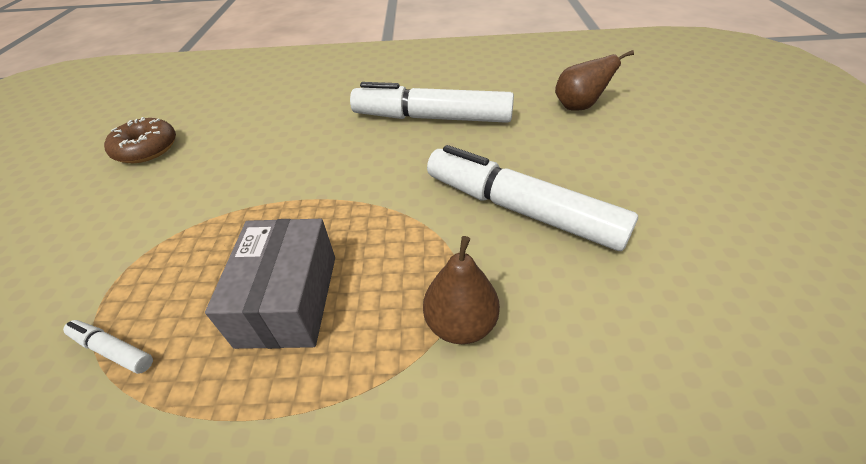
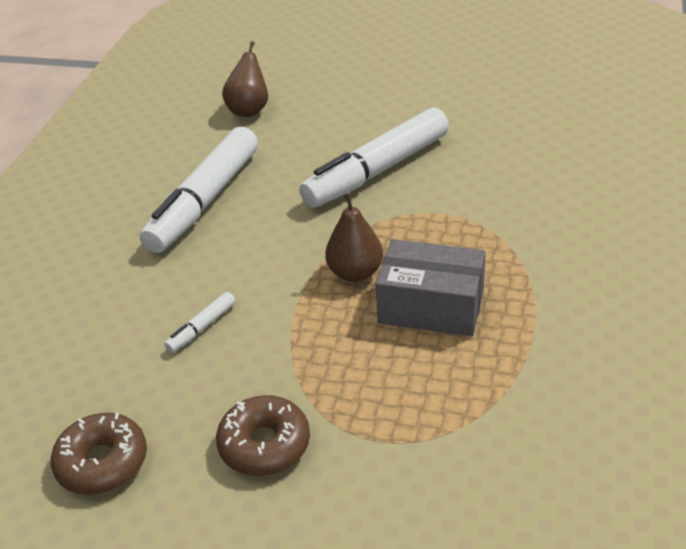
camera: 75 degrees left, 5 degrees down
white marker [63,320,153,374] -> white marker moved to [164,292,236,353]
brown pear [423,236,500,344] -> brown pear moved to [325,193,383,282]
none -> brown donut [216,395,310,476]

